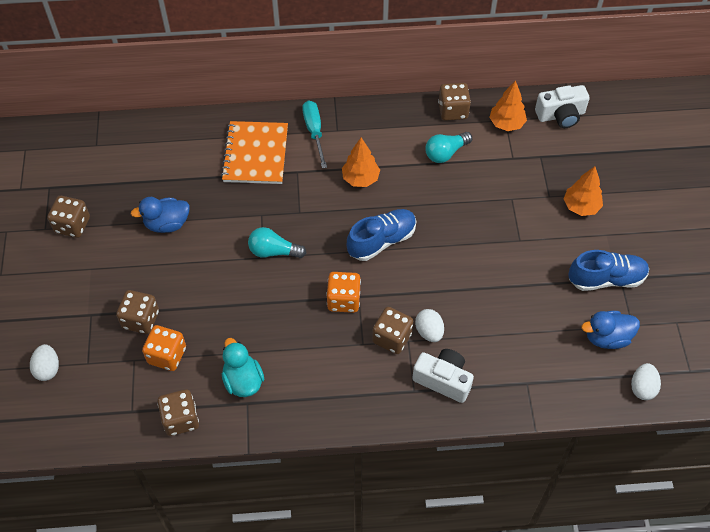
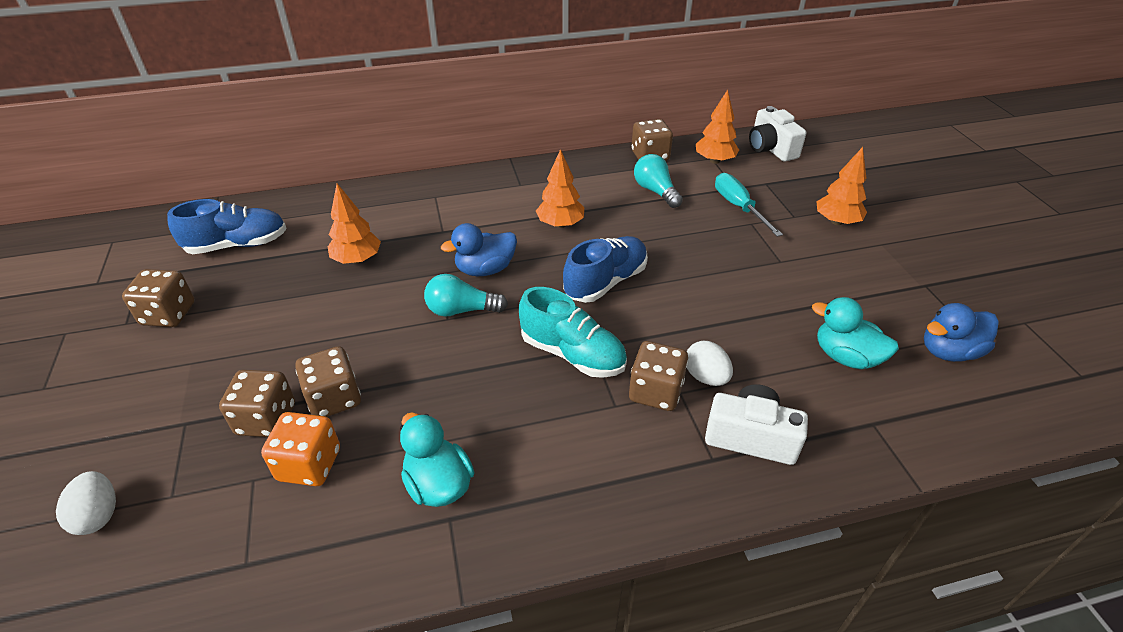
camera: 10 degrees left, 15 degrees down
blue duck [131,197,190,233] -> blue duck moved to [441,223,517,276]
brown dice [157,389,199,436] -> brown dice moved to [295,346,361,417]
orange notebook [221,121,288,184] -> none
turquoise screwdriver [302,100,327,168] -> turquoise screwdriver moved to [715,173,783,237]
orange dice [326,272,361,313] -> turquoise shoe [519,287,627,378]
turquoise light bulb [426,132,472,163] -> turquoise light bulb turned 105 degrees clockwise [634,154,683,208]
white camera [535,85,590,128] -> white camera turned 90 degrees clockwise [749,106,806,162]
blue shoe [569,250,649,291] -> blue shoe moved to [167,199,287,254]
white egg [631,363,661,400] -> none
none -> orange tree [328,183,381,264]
none -> turquoise duck [812,297,899,369]

